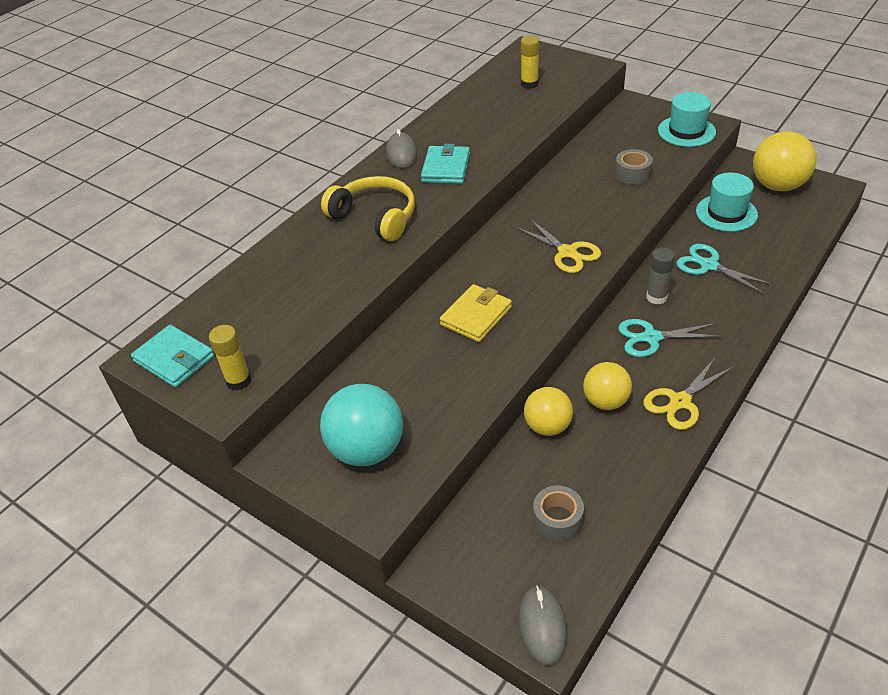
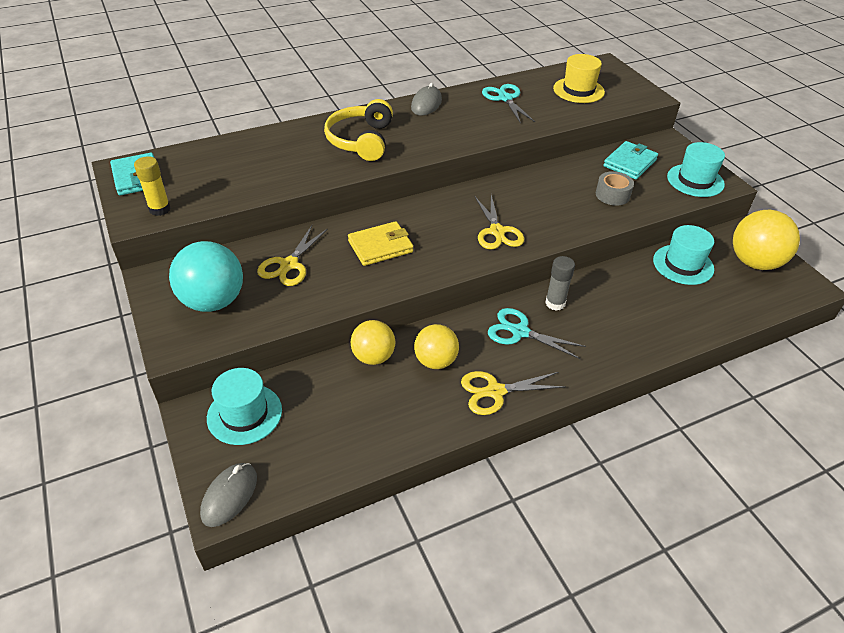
camera: 25 degrees right, 0 degrees up
yellow headphones [321,176,415,241] -> yellow headphones turned 150 degrees counterclockwise [324,99,393,161]
turquoise wallet [421,144,470,184] -> turquoise wallet moved to [603,141,658,179]
yellow glue stick [521,36,540,89] -> yellow hat [553,54,605,103]
grey tape [533,485,584,541] -> none
turquoise scissors [677,244,773,294] -> turquoise scissors moved to [482,84,535,124]
none -> turquoise hat [207,368,282,445]
none -> yellow scissors [257,226,328,286]

